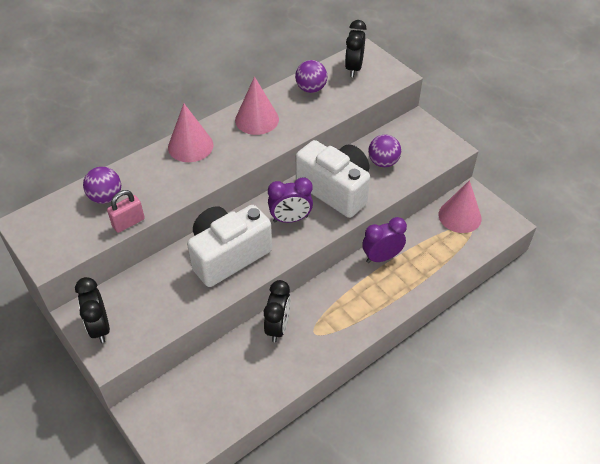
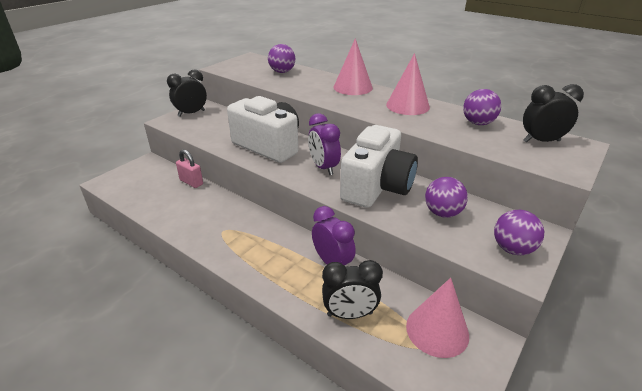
camera: 75 degrees right, 15 degrees down
pink padlock [107,190,145,233] -> pink padlock moved to [176,149,203,188]
black clock [264,280,291,342] -> black clock moved to [322,260,383,319]
none -> purple ball [494,210,544,255]

